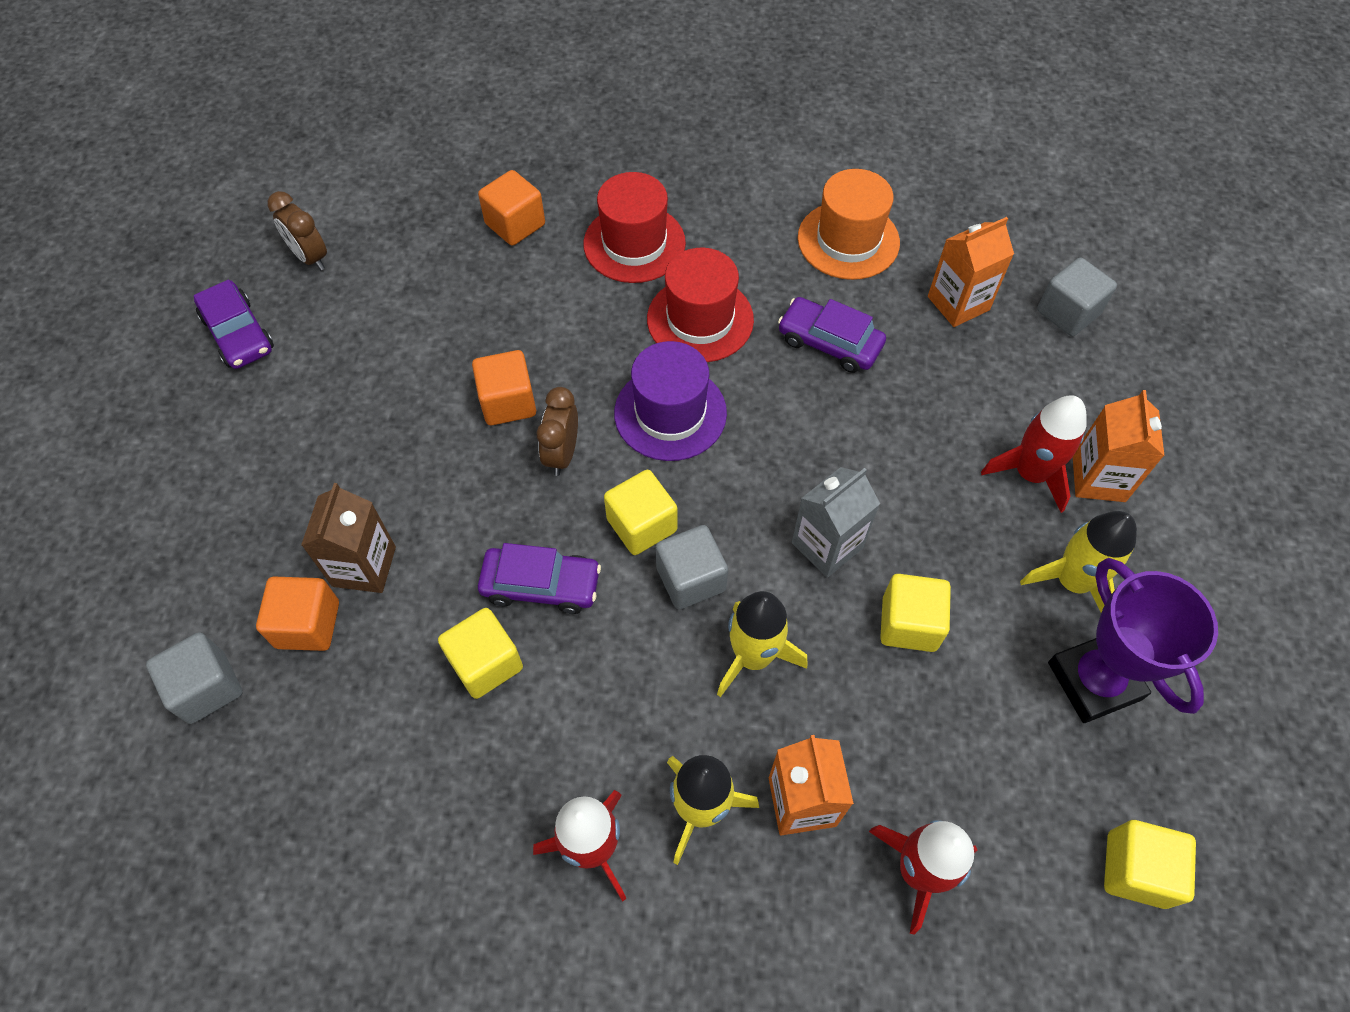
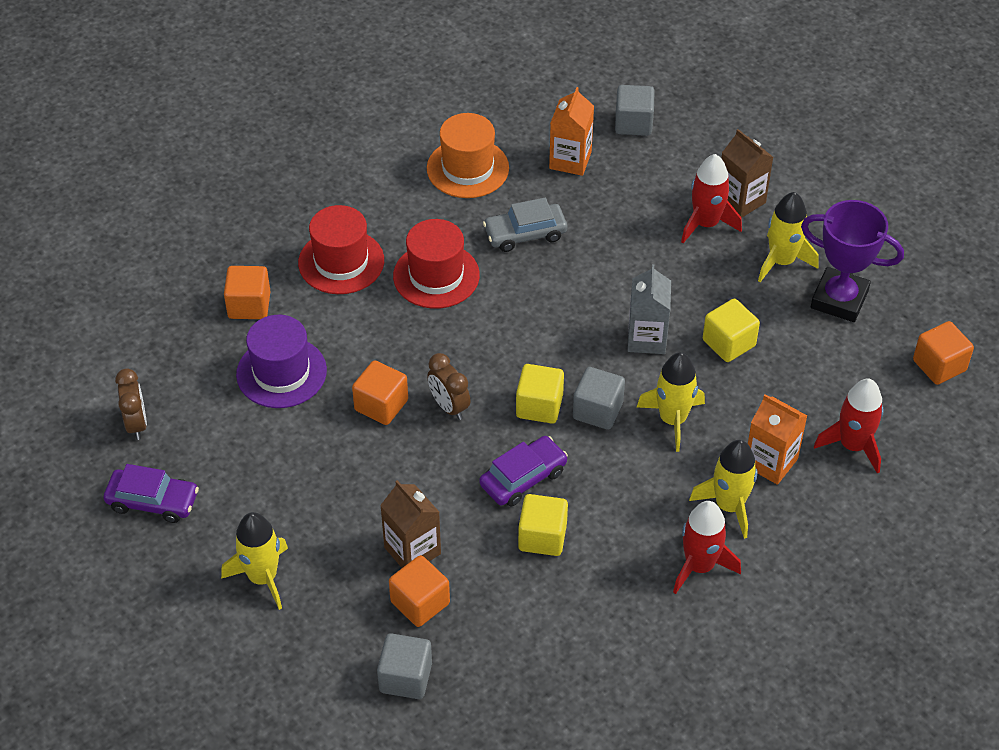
camera: 45 degrees left, 10 degrees down
brown clock [268,191,327,270] -> brown clock turned 105 degrees counterclockwise [115,368,147,440]
purple hat [614,341,727,461] -> purple hat moved to [236,315,327,408]
purple car [778,297,886,373] -> grey car [483,198,567,252]
orange carton [1073,390,1165,502] -> brown carton [721,129,773,218]
yellow cube [1104,820,1196,909] -> orange cube [913,321,974,385]
none -> yellow rocket [221,512,288,610]

